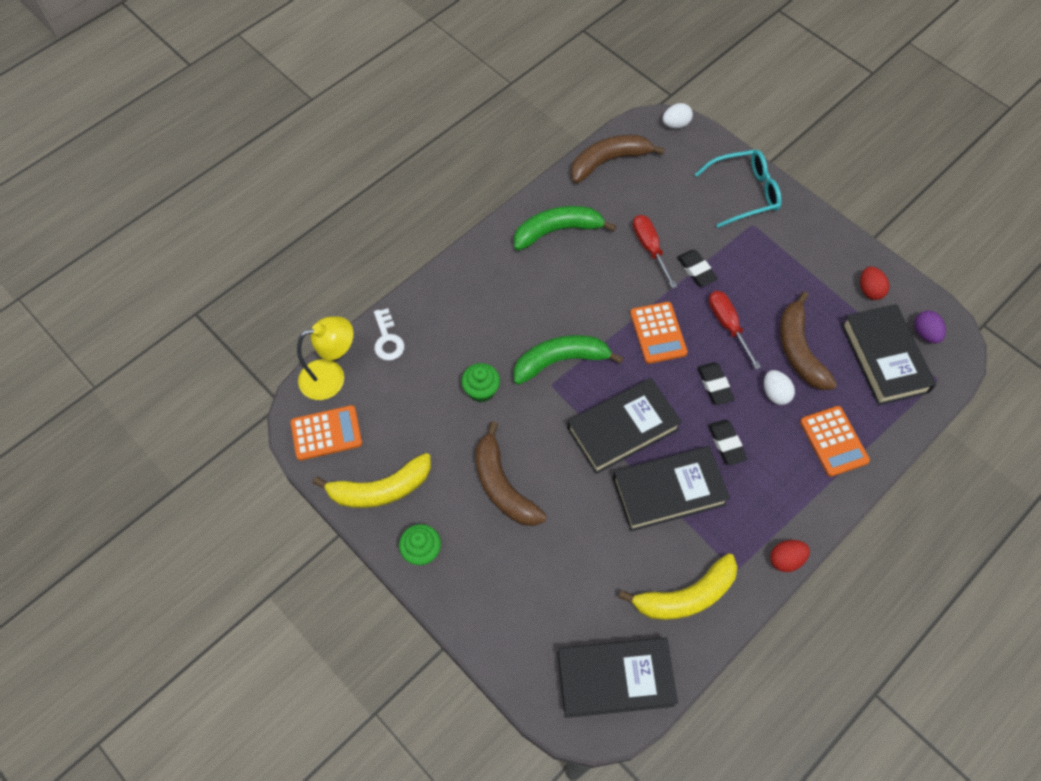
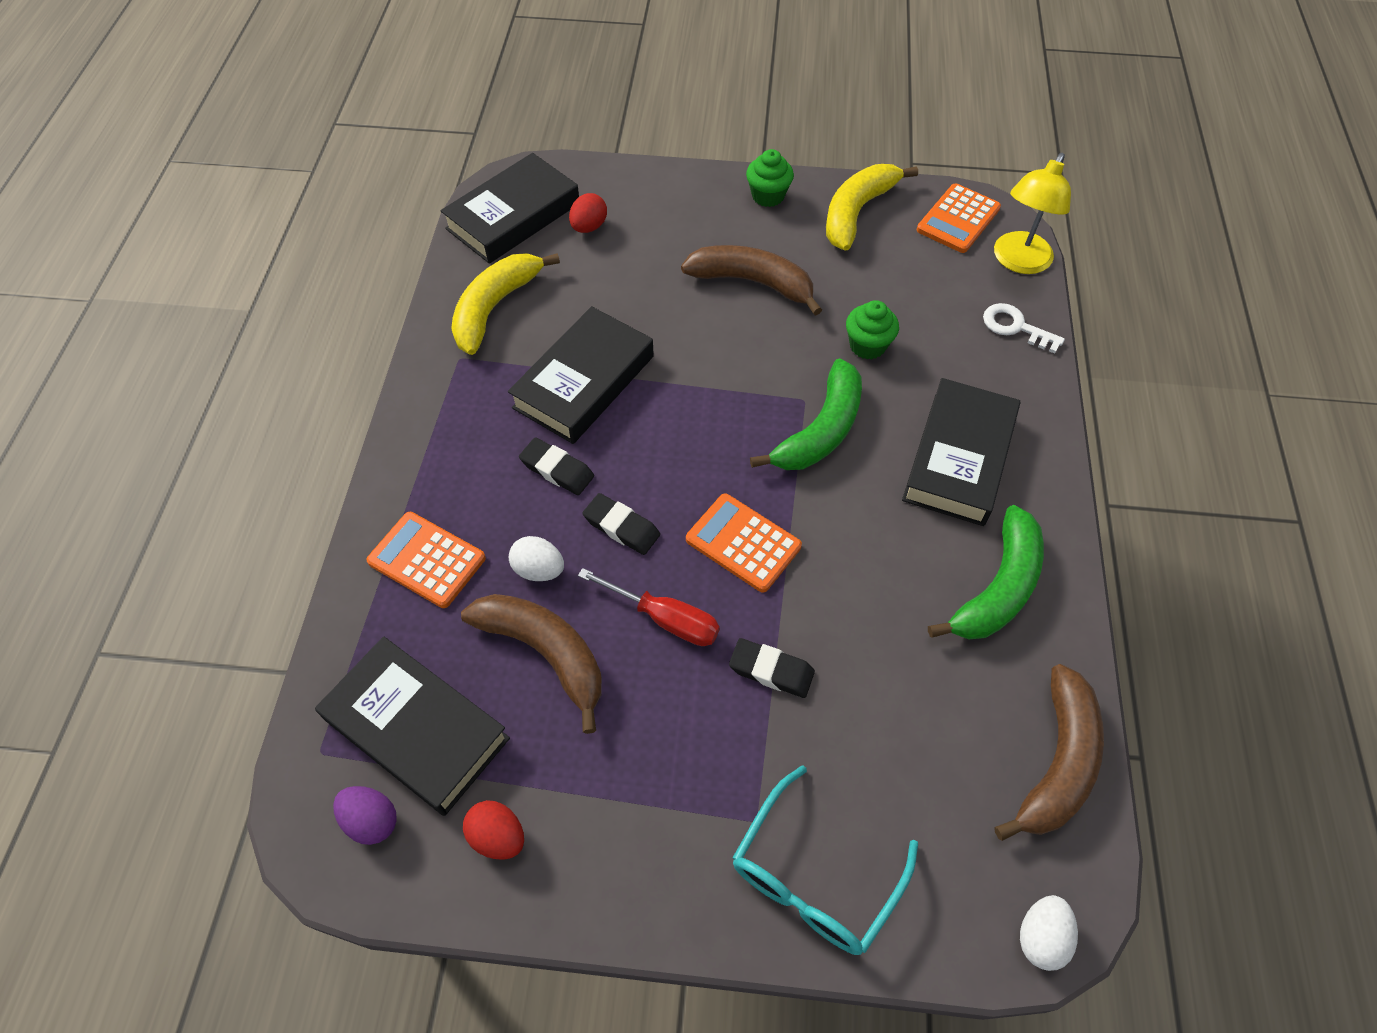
camera: 140 degrees right, 5 degrees down
black book [567,378,682,474] -> black book moved to [902,378,1020,526]
red screwdriver [633,215,677,289] -> none
red egg [770,540,810,572] -> red egg moved to [569,193,607,233]

